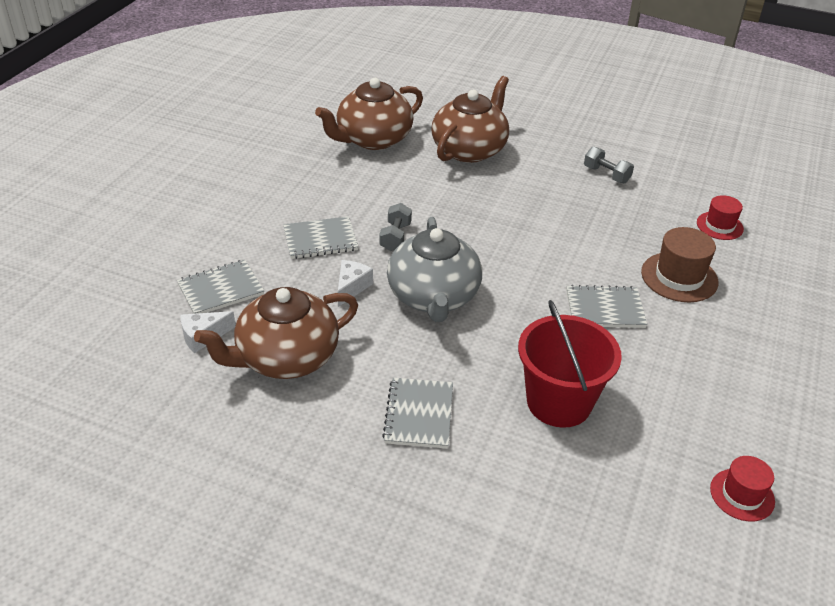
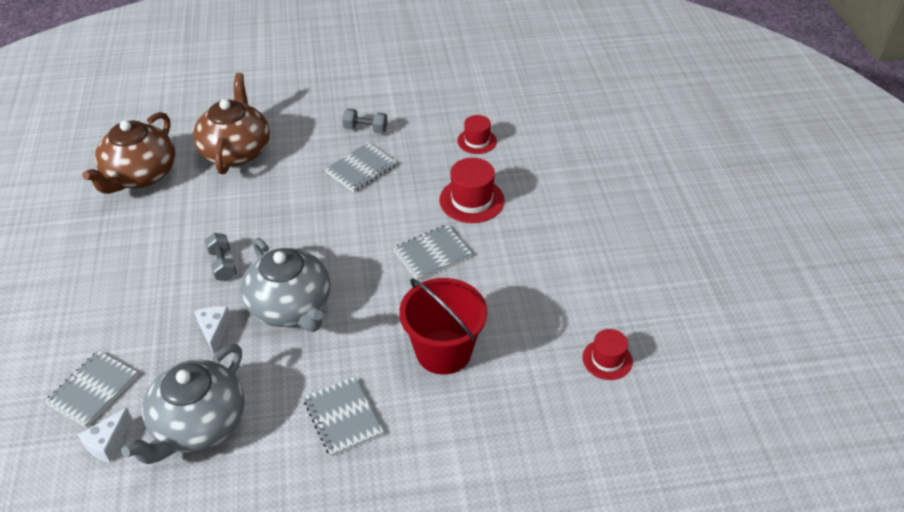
camera: 30 degrees left, 5 degrees up
brown teapot [194,287,358,379] -> grey teapot [121,344,245,464]
grey notebook [283,216,358,259] -> grey notebook moved to [325,143,397,192]
brown hat [641,227,719,302] -> red hat [439,158,505,223]

